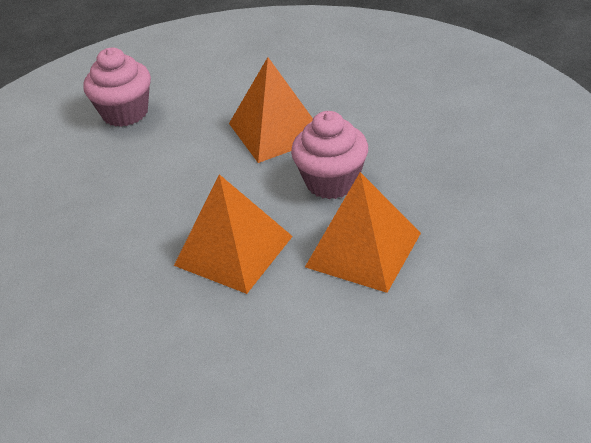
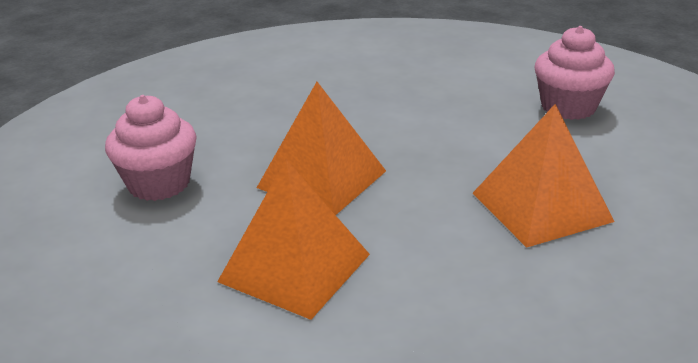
camera: 90 degrees right, 10 degrees down
pink cupcake [291,111,368,199] -> pink cupcake moved to [105,95,197,201]

